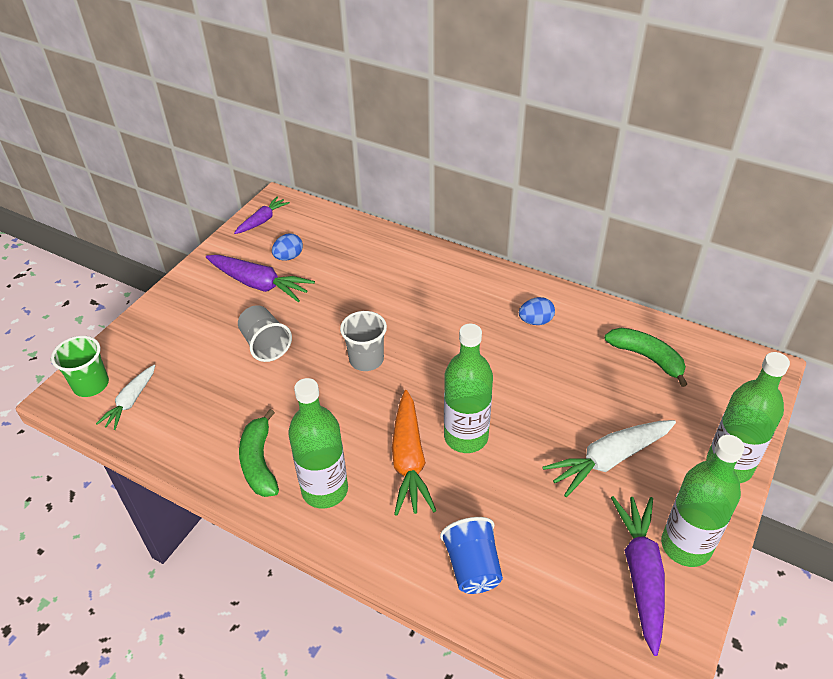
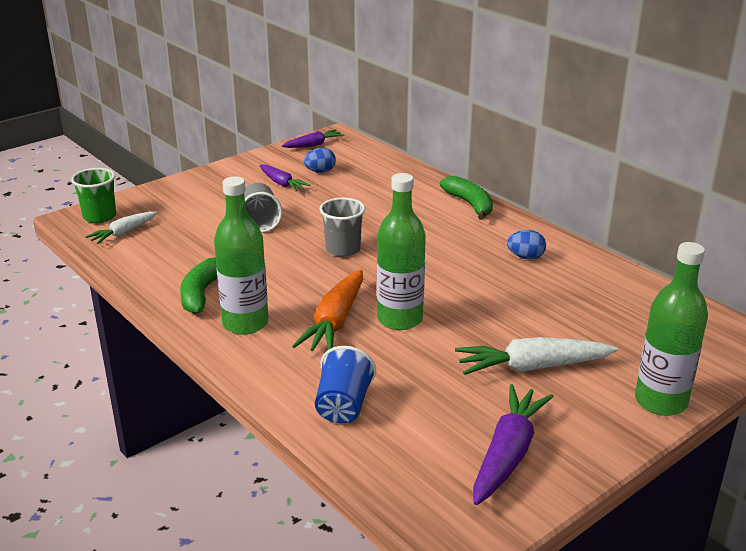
camera: 20 degrees right, 15 degrees down
purple carrot [206,255,315,302] -> purple carrot [260,164,311,192], size x0.61
green banana [604,328,687,387] -> green banana moved to [440,176,493,220]
green bottle [661,435,744,567] -> none

